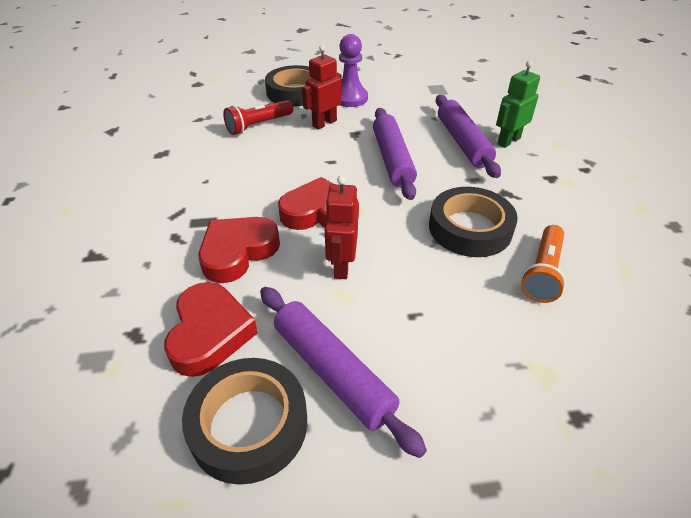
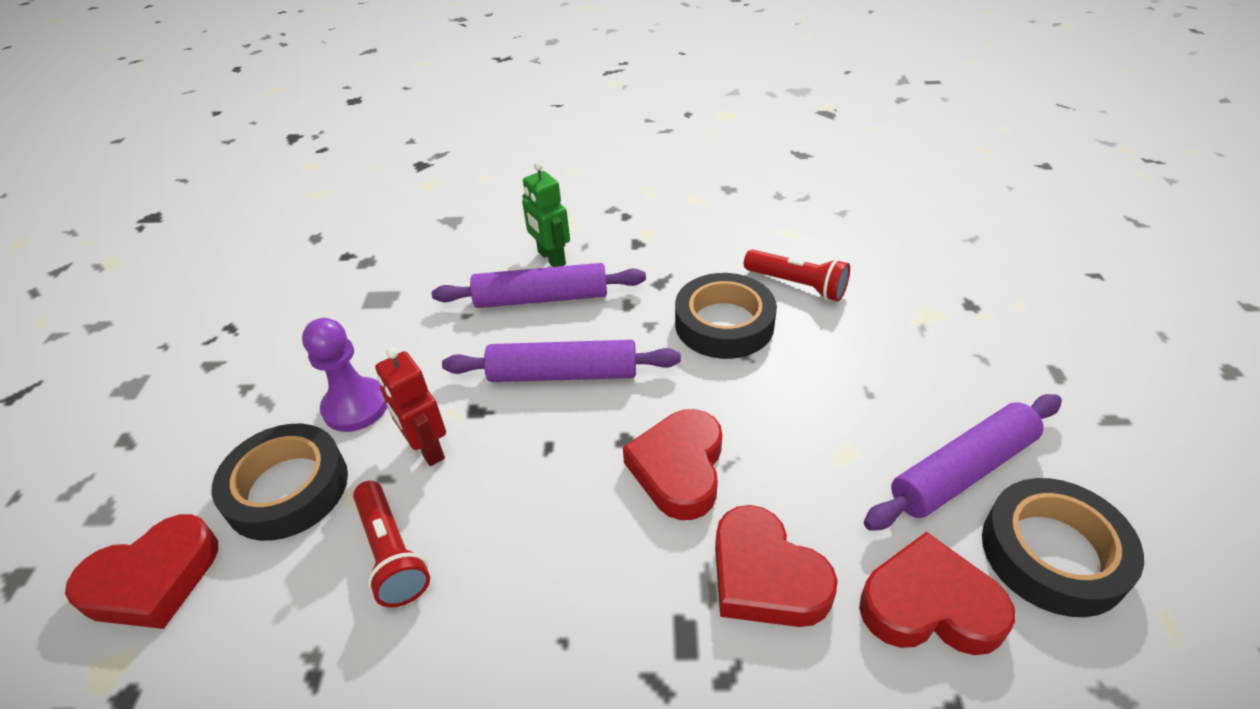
camera: 80 degrees left, 0 degrees up
red robot [325,175,358,279] -> none
orange flashlight [521,225,566,303] -> red flashlight [744,250,850,301]
none -> red heart [65,514,218,629]

